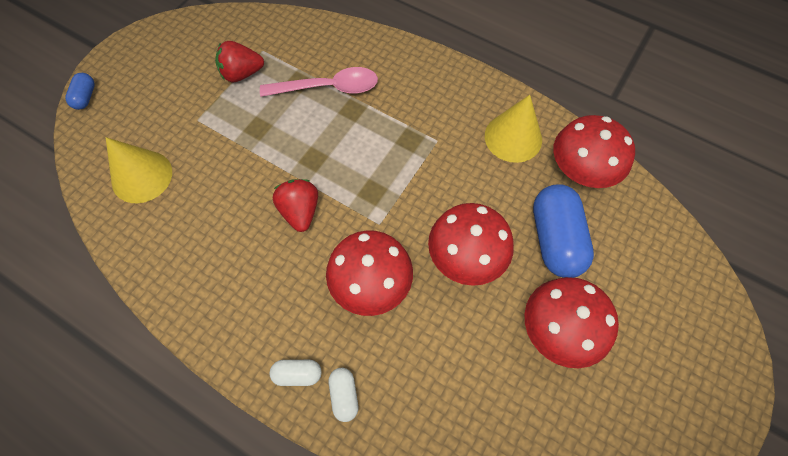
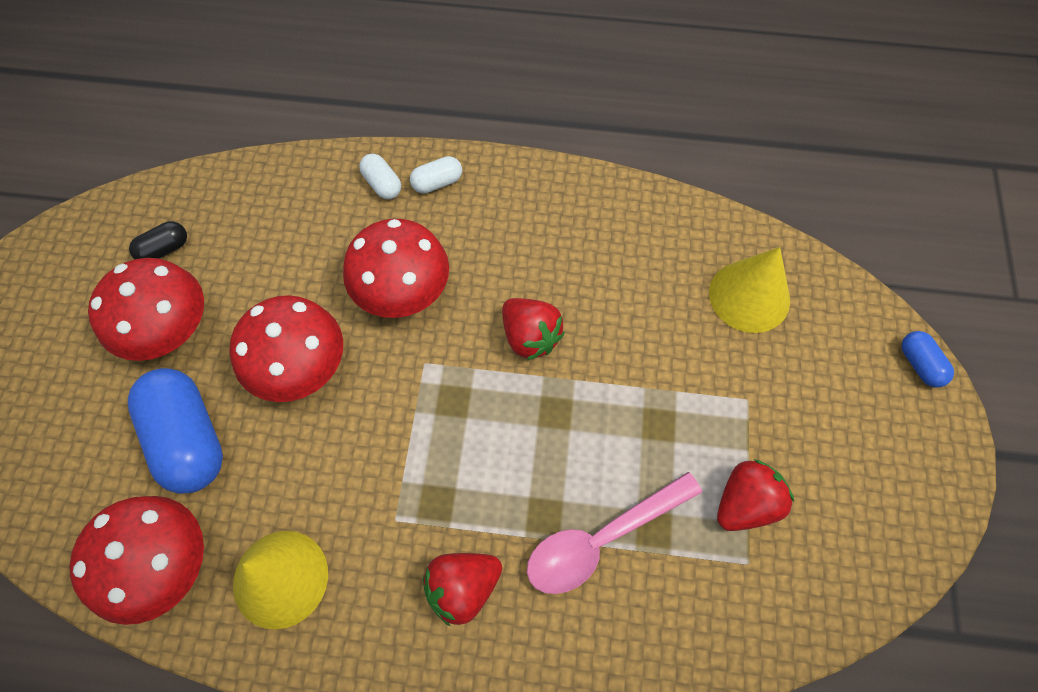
camera: 155 degrees right, 0 degrees up
none -> black capsule [129,221,187,260]
none -> red strawberry [423,553,502,627]

